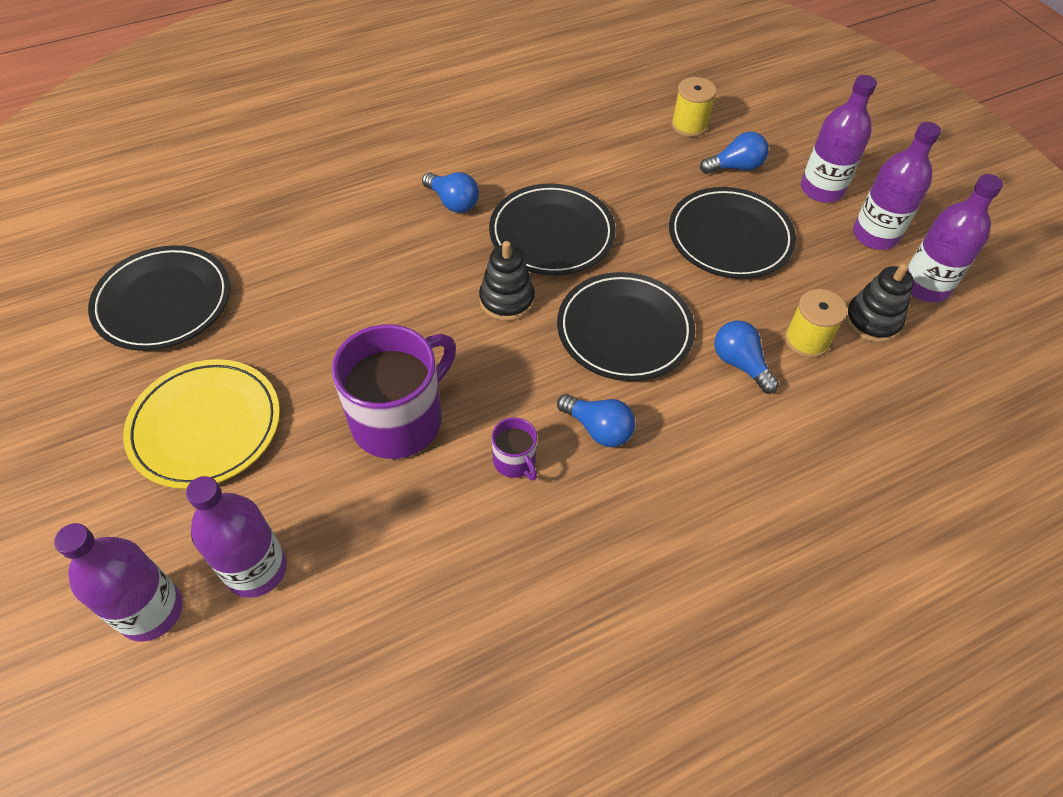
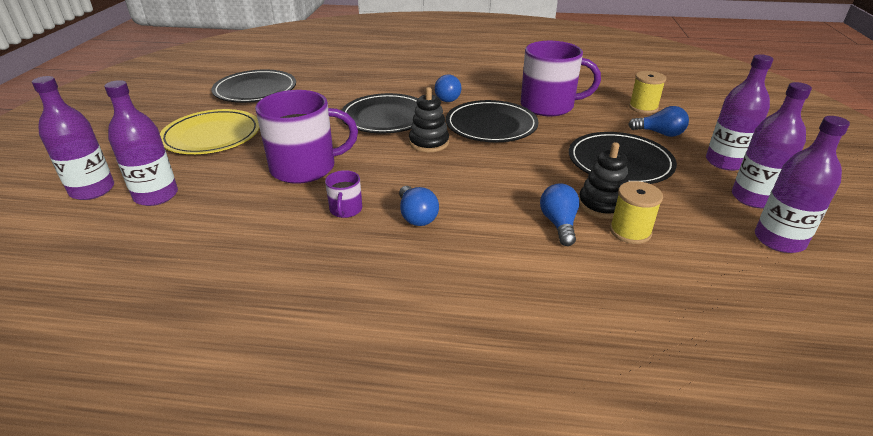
camera: 35 degrees right, 20 degrees down
black plate [557,272,695,381] -> black plate moved to [341,93,418,134]
black stacking toy [845,263,914,343] -> black stacking toy moved to [579,142,628,219]
none -> purple mug [521,41,601,116]

